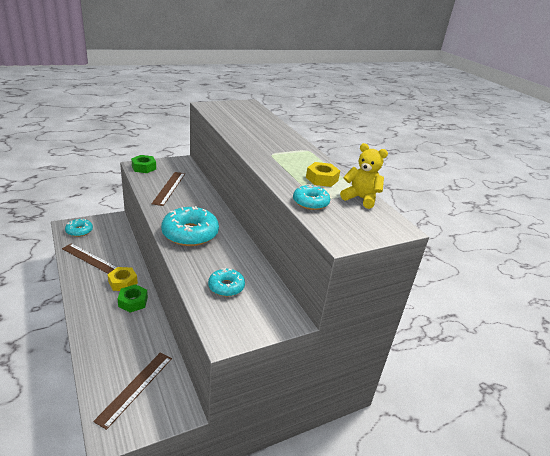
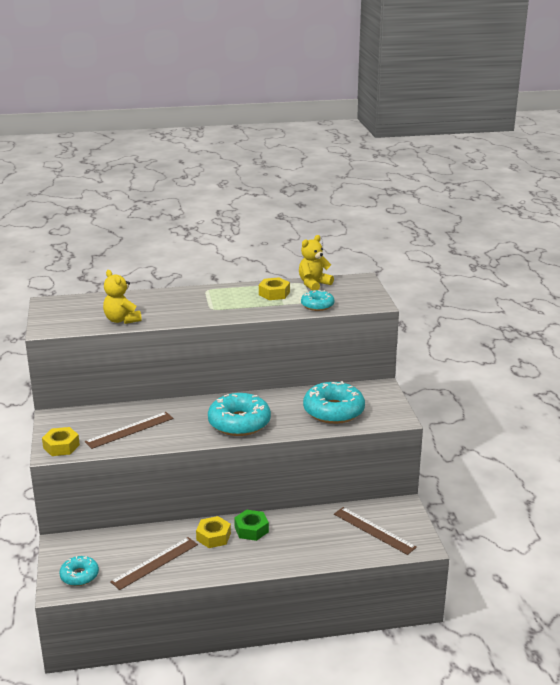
camera: 70 degrees left, 5 degrees down
green nut [131,155,156,173] -> yellow nut [42,427,80,456]
brown ruler [152,172,185,206] -> brown ruler turned 60 degrees counterclockwise [85,412,173,449]
turquoise donut [208,268,245,297] -> turquoise donut [303,381,365,424], size x1.78
none -> yellow teddy bear [103,270,142,324]

